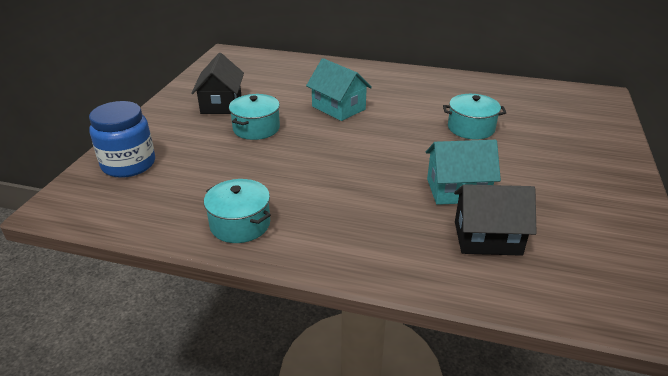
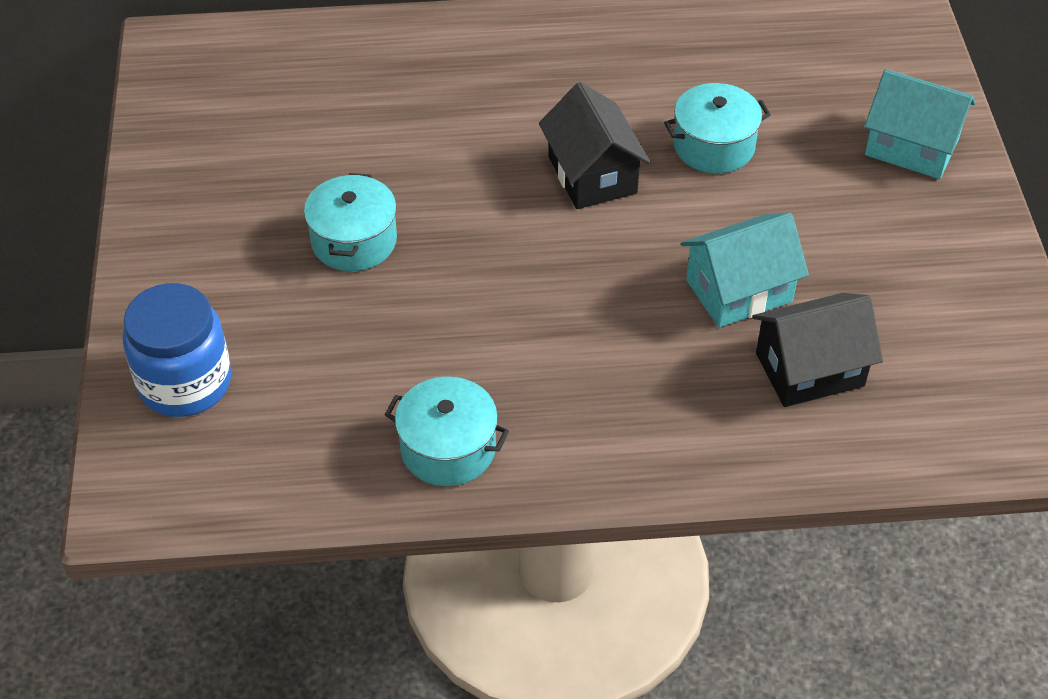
camera: 20 degrees left, 15 degrees up
black house [191,53,244,114] -> black house moved to [539,82,651,209]
turquoise house [306,58,372,121] -> turquoise house moved to [864,69,976,179]

